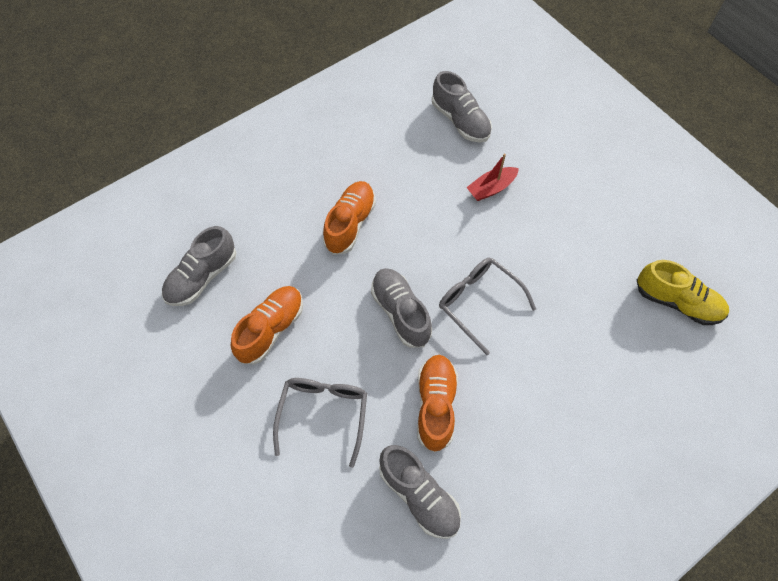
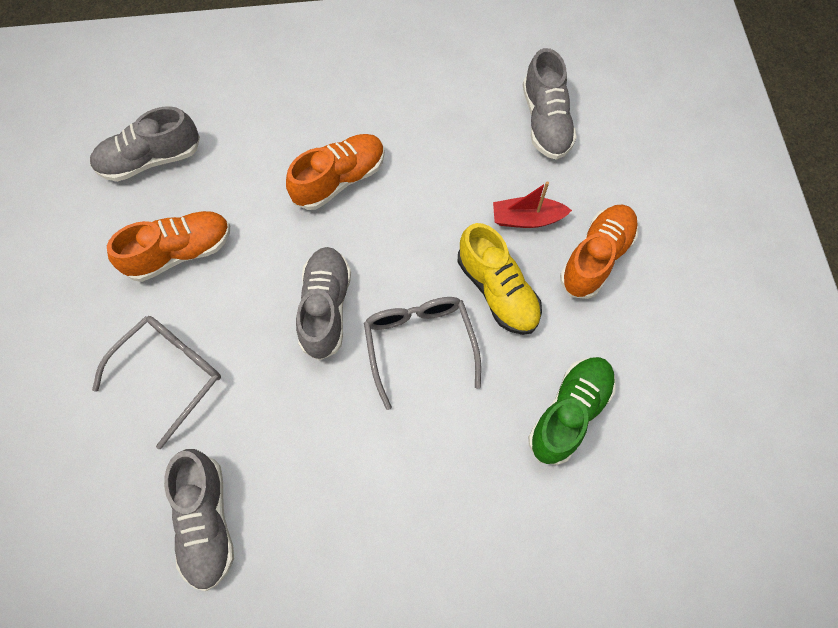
camera: 30 degrees right, 5 degrees up
orange shoe [417,355,458,452] -> orange shoe moved to [560,204,638,299]
yellow shoe [637,260,729,325] -> yellow shoe moved to [458,223,542,335]
none -> green shoe [528,357,616,465]

